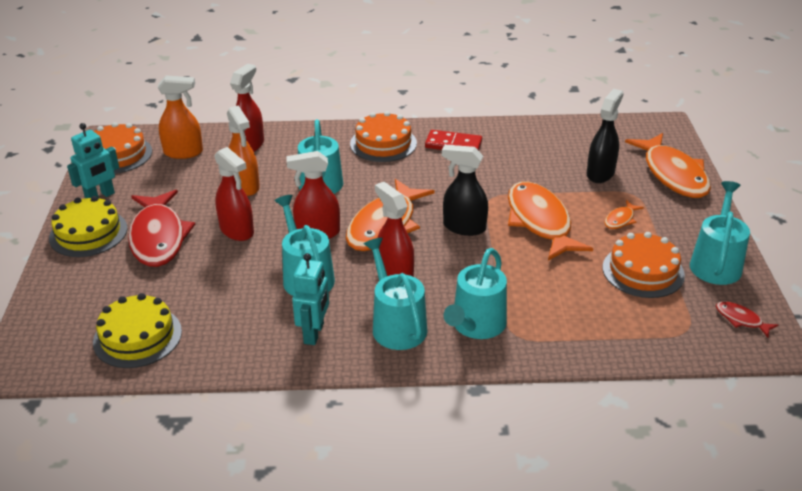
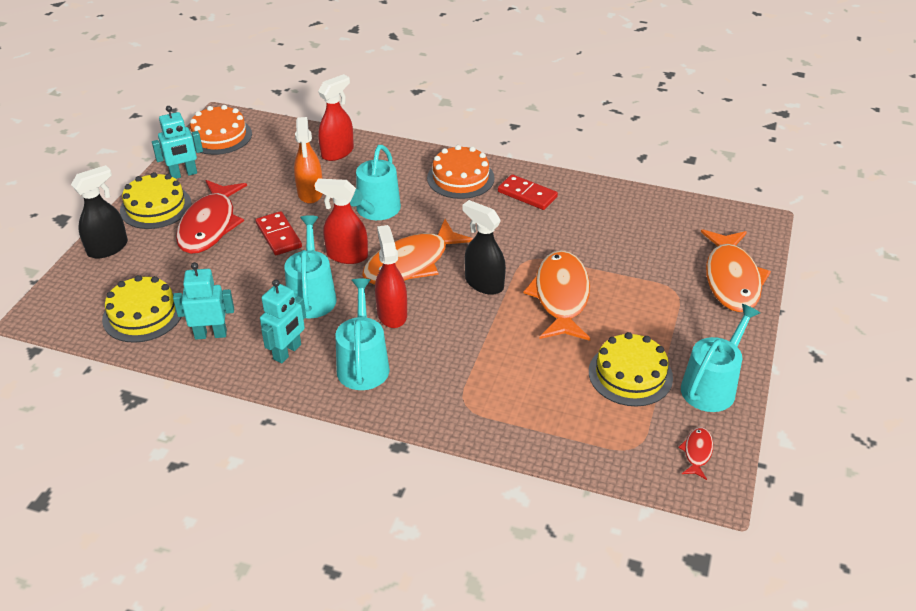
camera: 20 degrees right, 5 degrees up
orange spray bottle [158,75,203,159] -> none
red spray bottle [214,147,254,241] -> red domino [256,211,302,255]
turquoise watering can [444,248,507,339] -> none
black spray bottle [587,89,623,183] -> black spray bottle moved to [71,165,128,259]
orange cake [602,232,685,298] -> yellow cake [589,332,673,406]
orange fish [605,200,644,229] -> none
red fish [716,301,778,337] -> red fish turned 45 degrees clockwise [678,427,713,480]
none -> turquoise robot [173,262,234,340]

